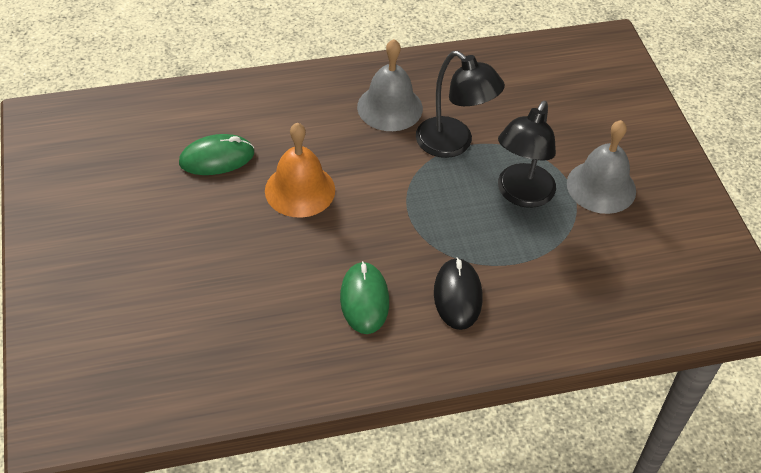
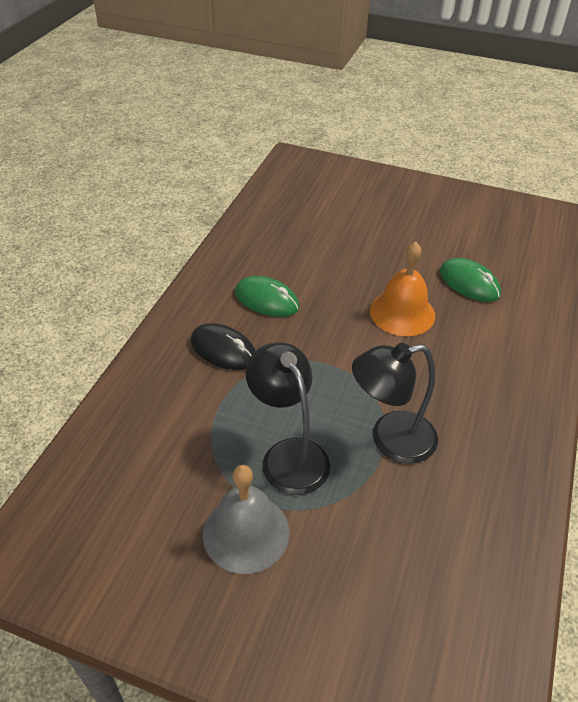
camera: 125 degrees right, 5 degrees down
green mouse [179,134,254,175] -> green mouse turned 60 degrees counterclockwise [440,258,501,302]
grey bell [357,39,423,131] -> none

